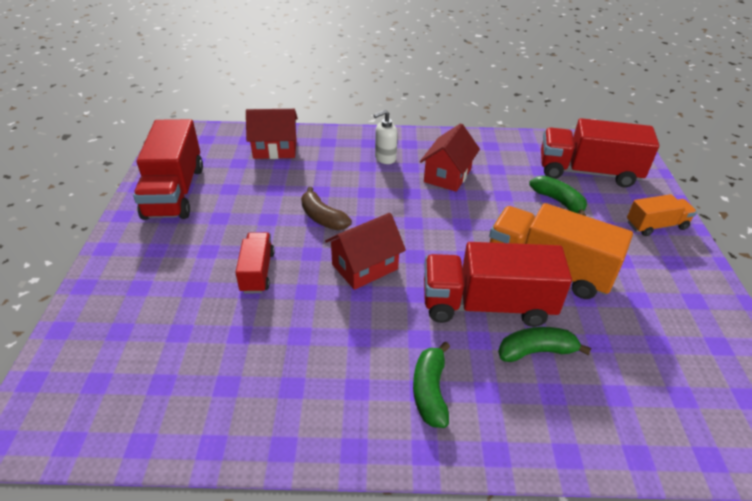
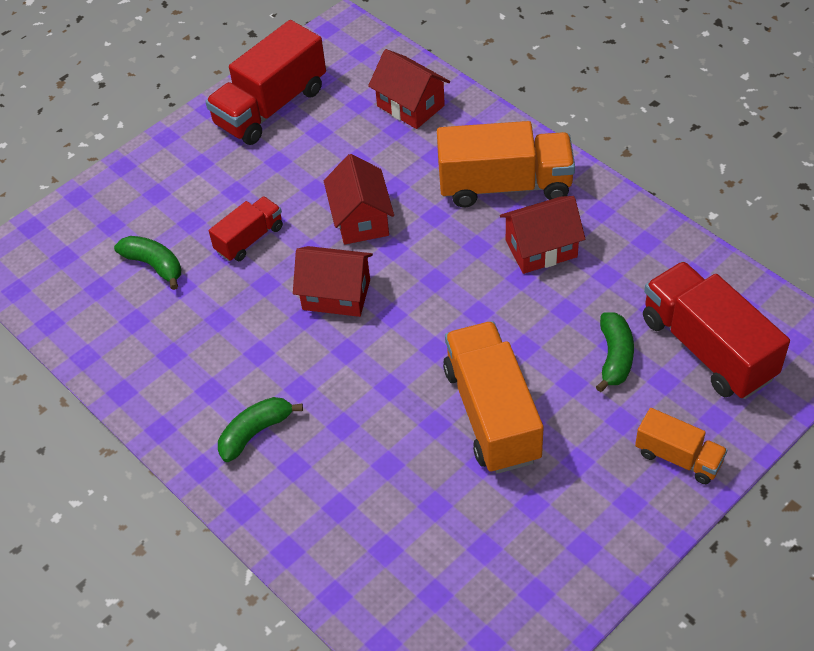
camera: 50 degrees right, 10 degrees up
brown banana [301,187,352,230] -> red house [324,154,394,245]
white soap dispenser [373,110,398,164] -> orange truck [437,121,575,208]
red truck [424,242,572,327] -> none
green banana [498,327,591,362] -> green banana moved to [114,236,181,290]

